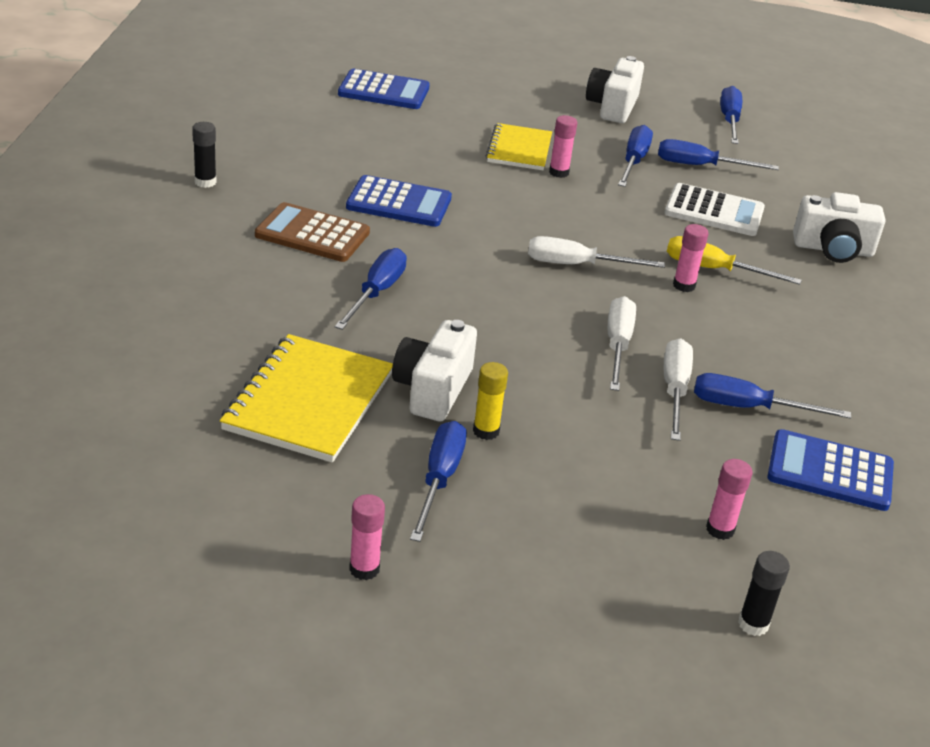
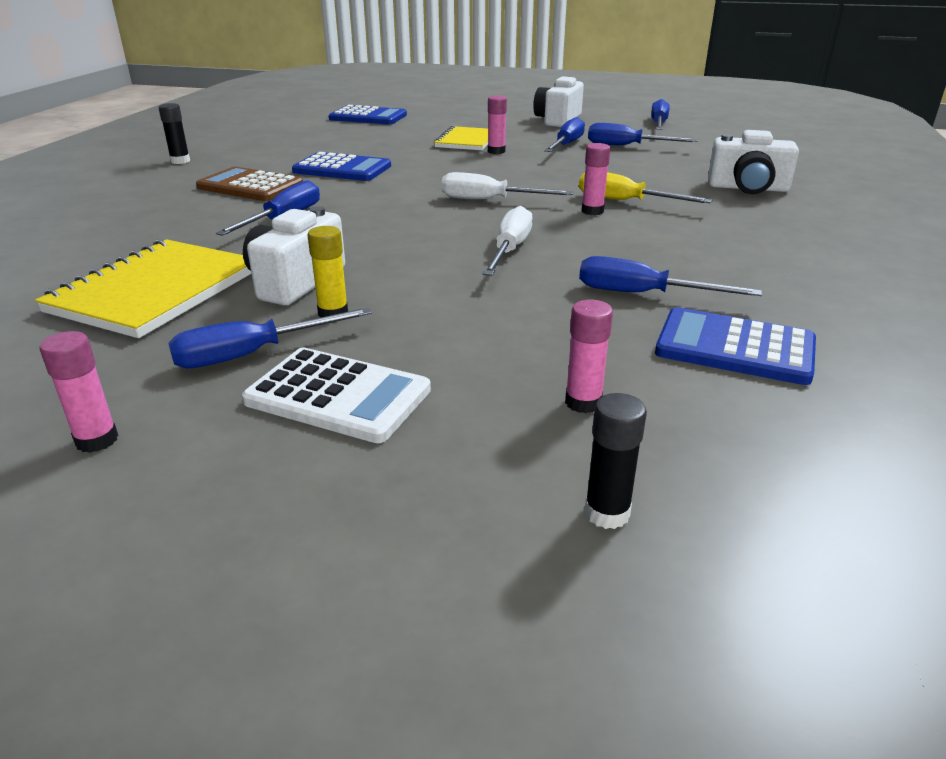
camera: 10 degrees right, 5 degrees down
blue screwdriver [410,421,467,542] -> blue screwdriver turned 135 degrees counterclockwise [169,307,373,368]
white screwdriver [664,338,693,441] -> none
white calculator [665,183,765,236] -> white calculator moved to [242,348,431,443]

